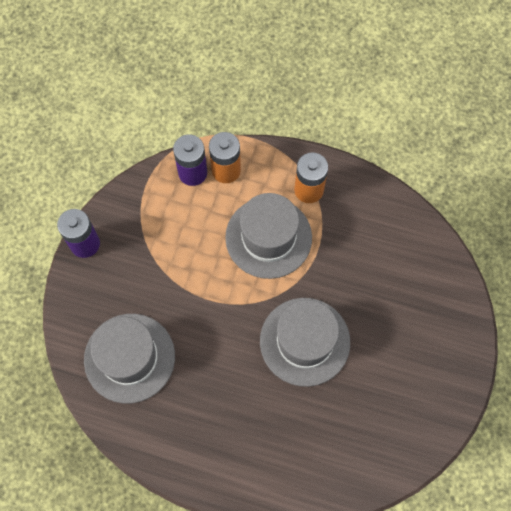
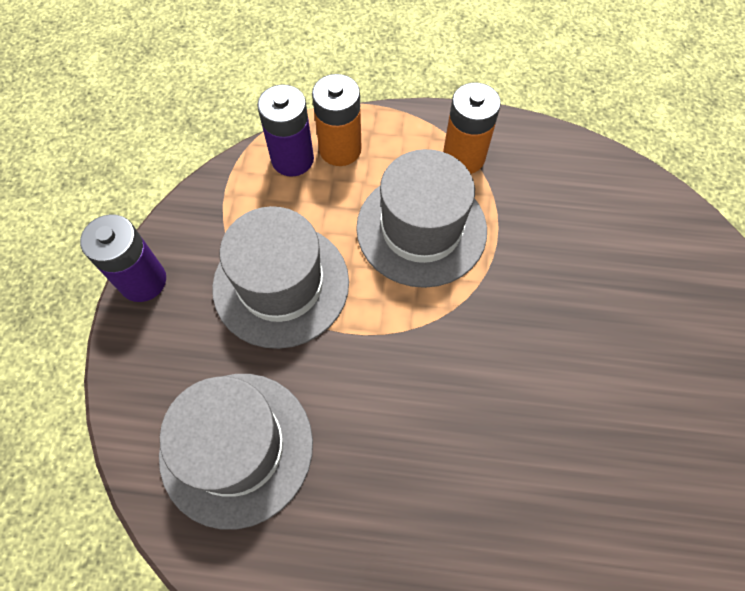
camera: 10 degrees left, 5 degrees down
grey hat [260,298,350,387] -> grey hat moved to [212,206,349,349]

